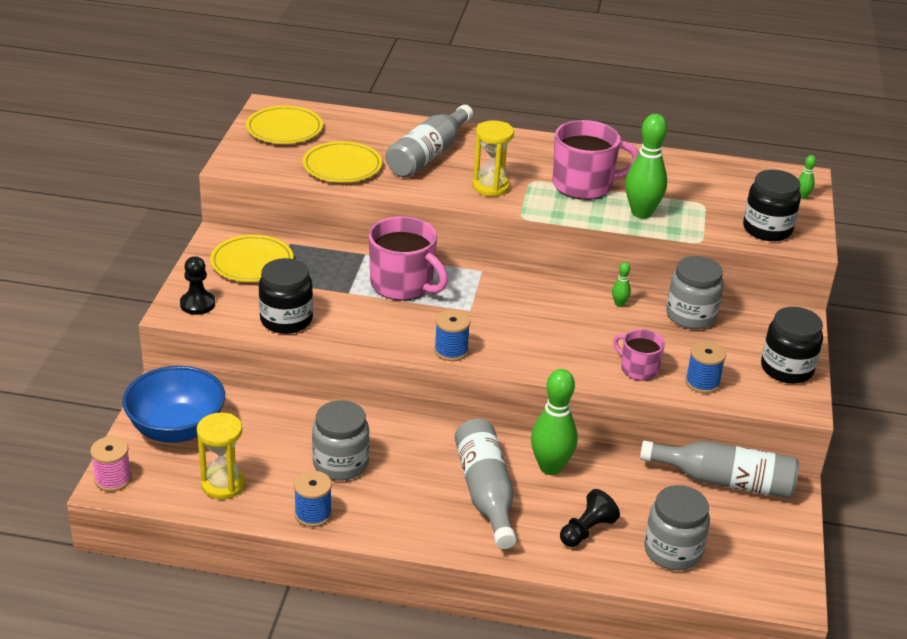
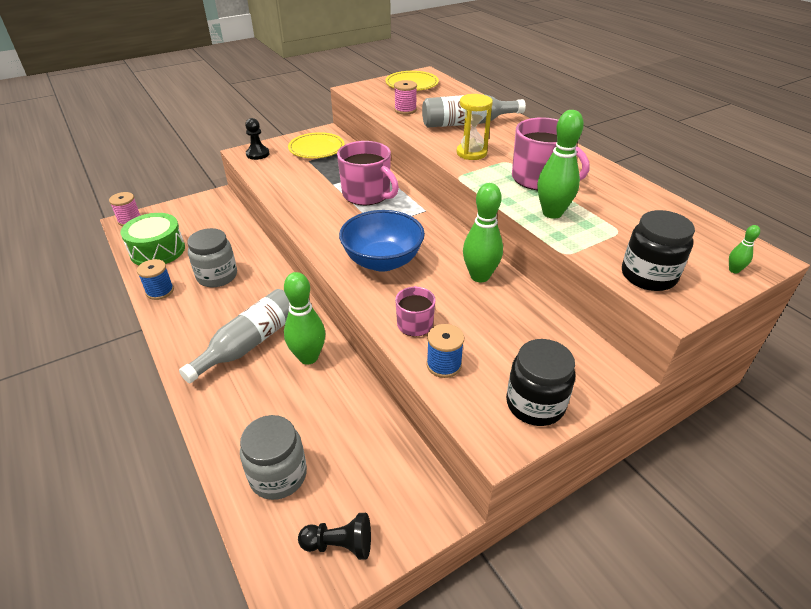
camera: 50 degrees right, 5 degrees up
blue bowl [122,366,225,443] -> blue bowl moved to [339,210,425,272]
yellow hourglass [197,413,245,499] -> green drum [121,213,185,265]
black jar [259,258,313,334] -> none
yellow plate [302,141,382,183] -> pink spool [394,80,417,114]
pink mug [369,216,448,301] -> pink mug turned 45 degrees counterclockwise [337,141,399,205]
blue spool [434,310,470,361] -> none
black pawn [560,489,620,547] -> black pawn moved to [298,513,371,560]
green bowling pin [612,262,631,307] -> green bowling pin [463,183,503,282], size x2.27
grey bottle [640,441,799,498] -> none
grey jar [666,256,724,329] -> none

